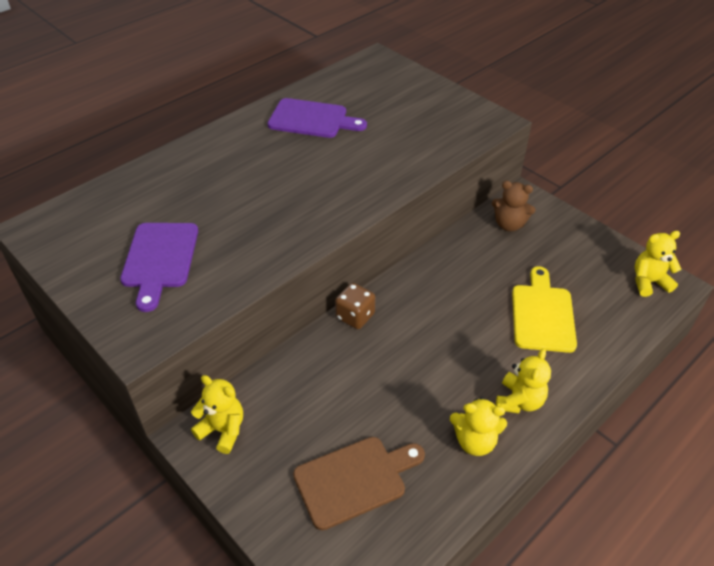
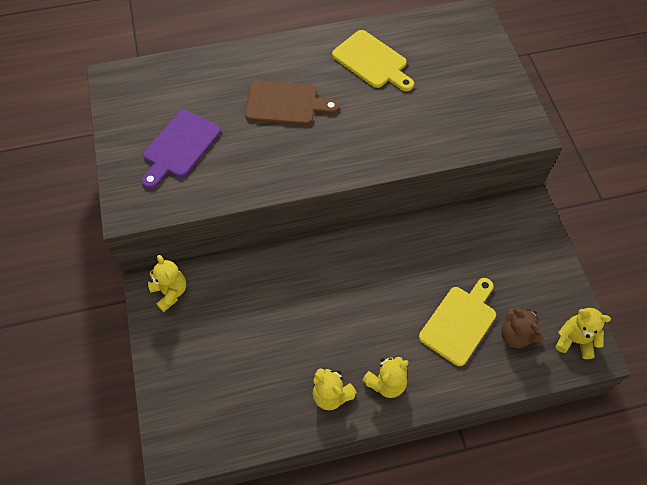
camera: 30 degrees right, 15 degrees up
purple cutting board [268,98,367,138] -> yellow cutting board [332,30,414,91]
brown cutting board [293,437,425,530] -> brown cutting board moved to [245,80,339,125]
brown dice [335,283,375,329] -> none
brown teddy bear [492,181,536,232] -> brown teddy bear moved to [501,308,544,348]

